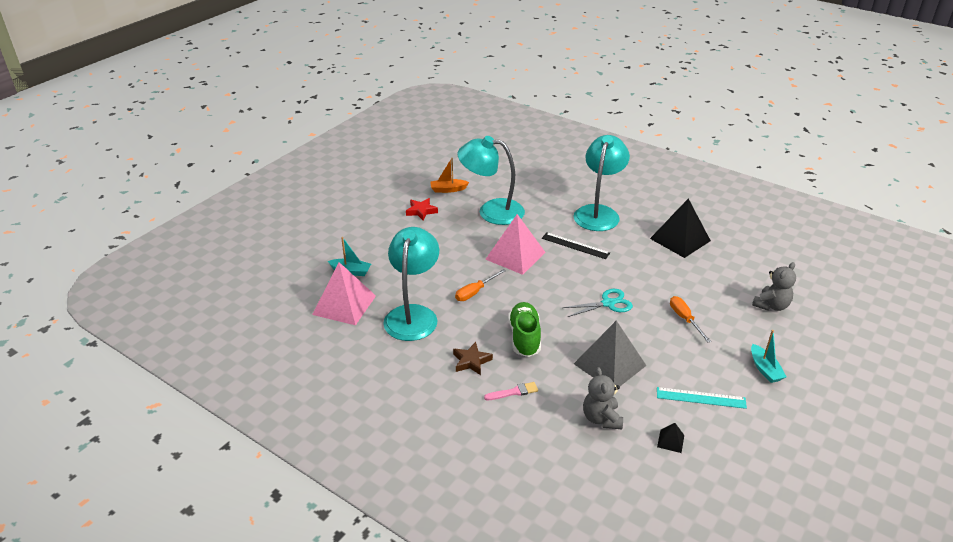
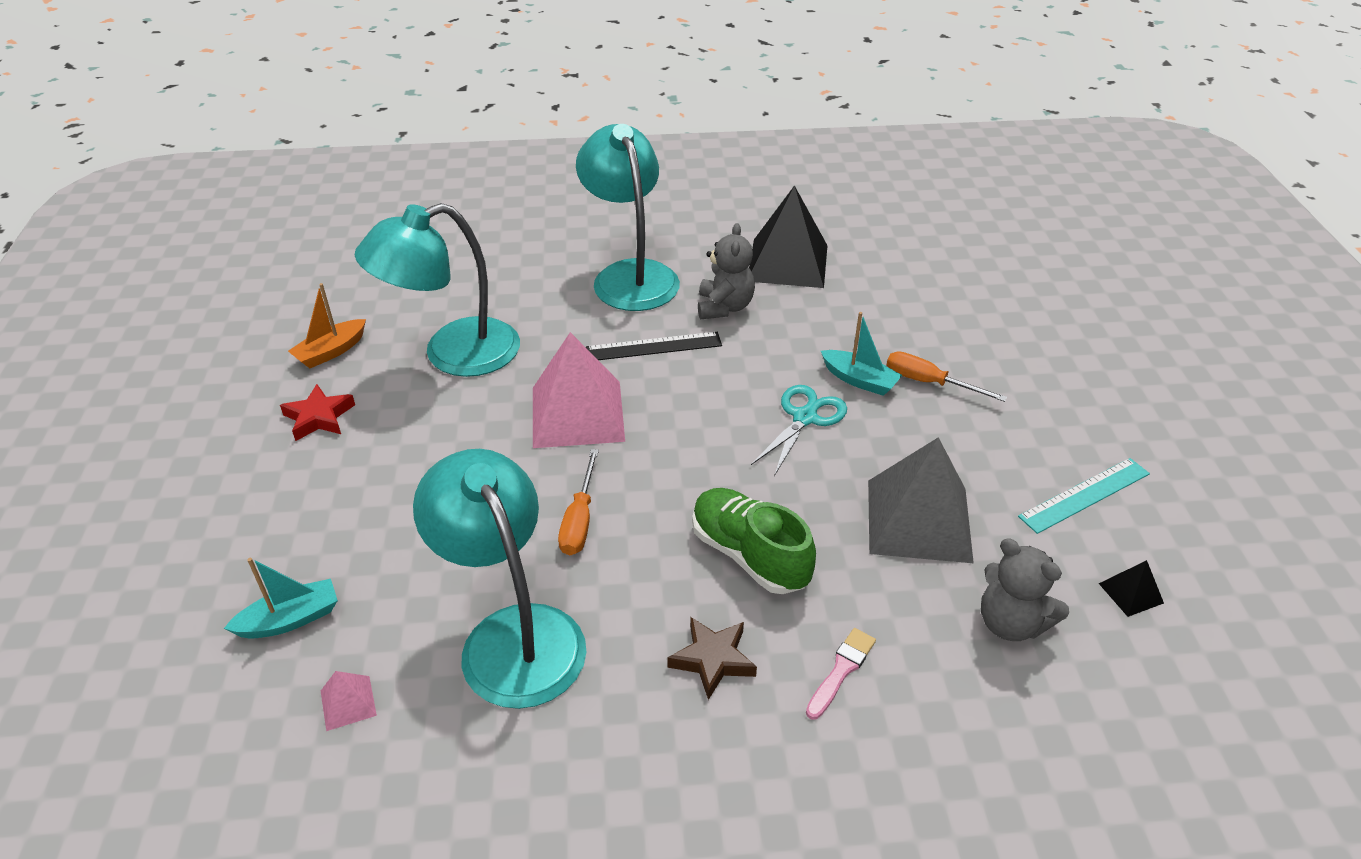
camera: 40 degrees left, 5 degrees up
pink pyramid [312,262,376,325] -> pink pyramid [321,671,377,731], size x0.42
turquoise boat [751,330,786,383] -> turquoise boat moved to [821,312,902,396]
grey teddy bear [752,262,796,311] -> grey teddy bear moved to [698,223,755,319]

